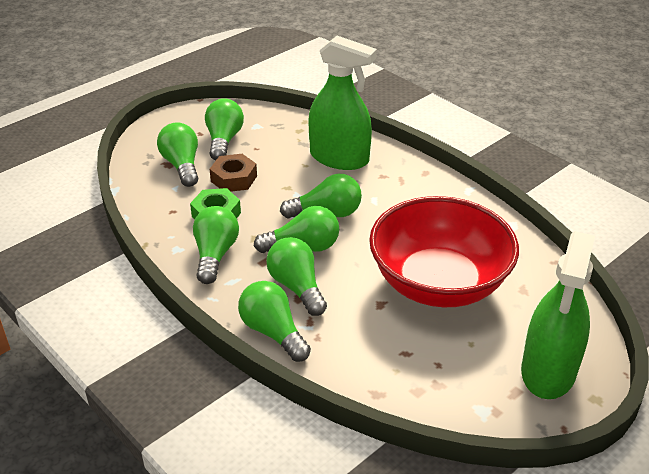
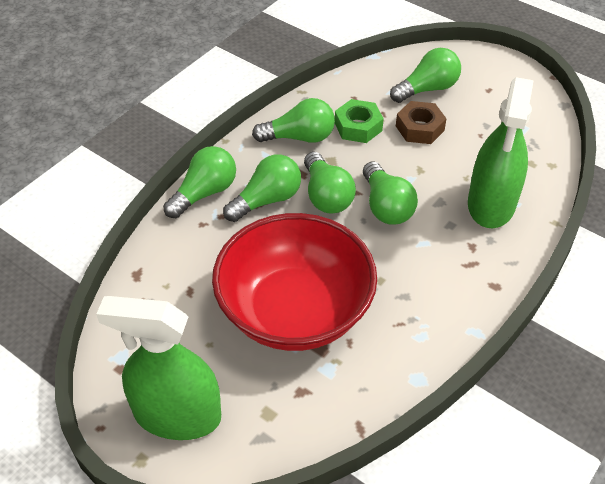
camera: 80 degrees right, 10 degrees up
green light bulb [205,98,244,160] -> none

